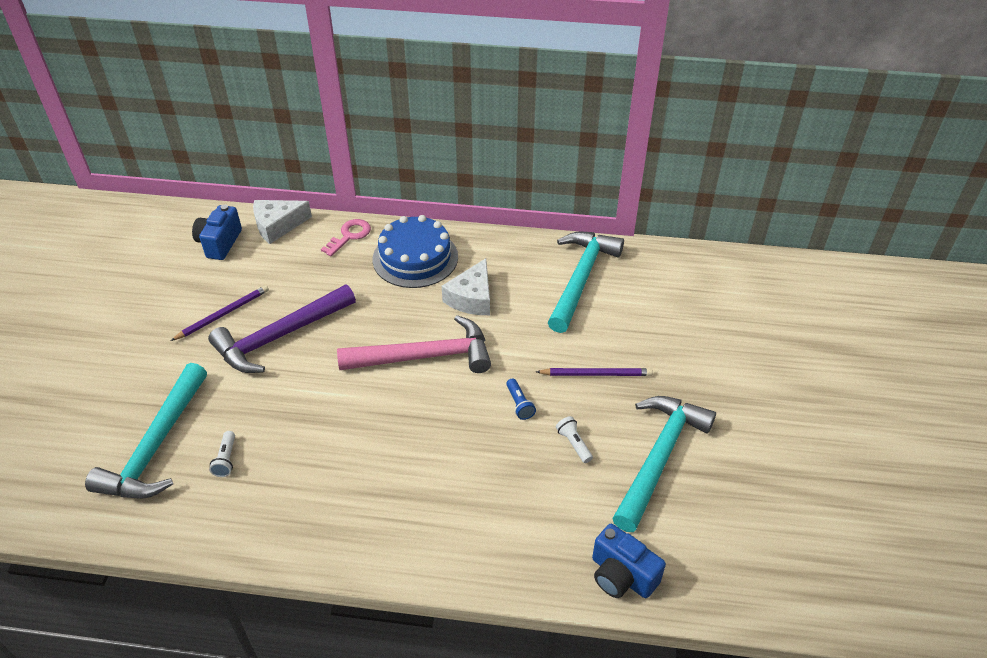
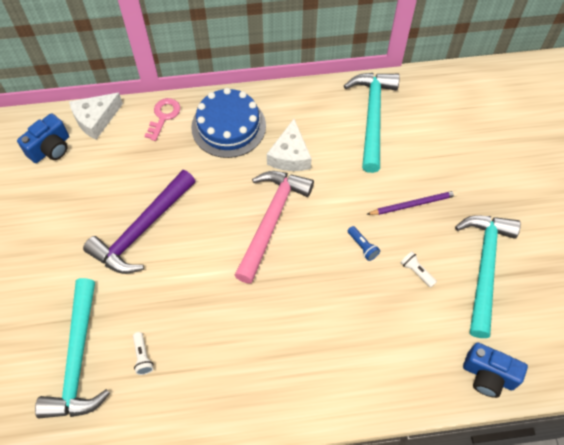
camera: 15 degrees left, 15 degrees up
purple pencil [171,285,269,341] -> none
blue camera [192,204,242,260] -> blue camera turned 135 degrees counterclockwise [17,113,69,163]
pink hammer [337,315,491,373] -> pink hammer turned 45 degrees counterclockwise [234,171,314,284]

